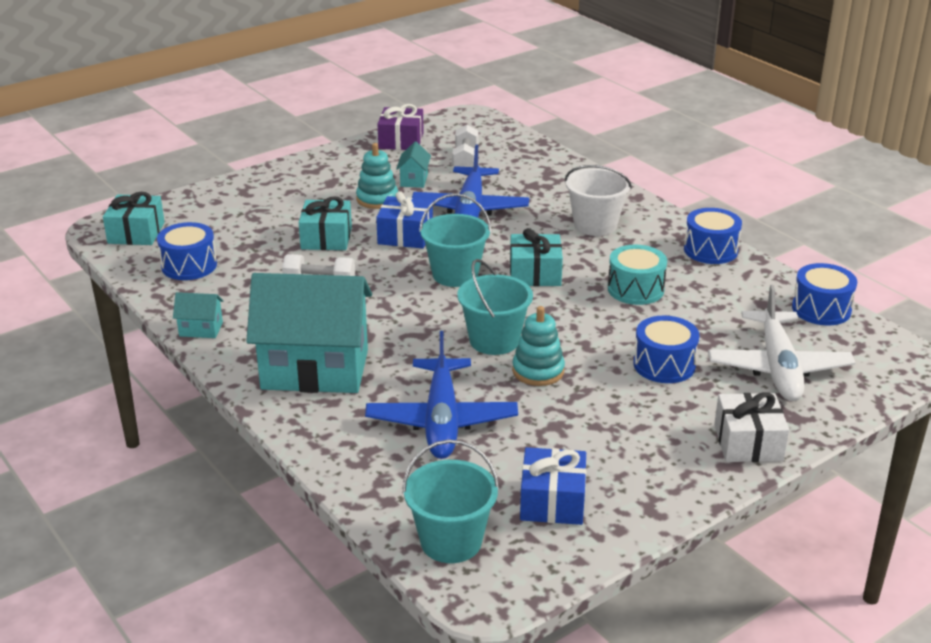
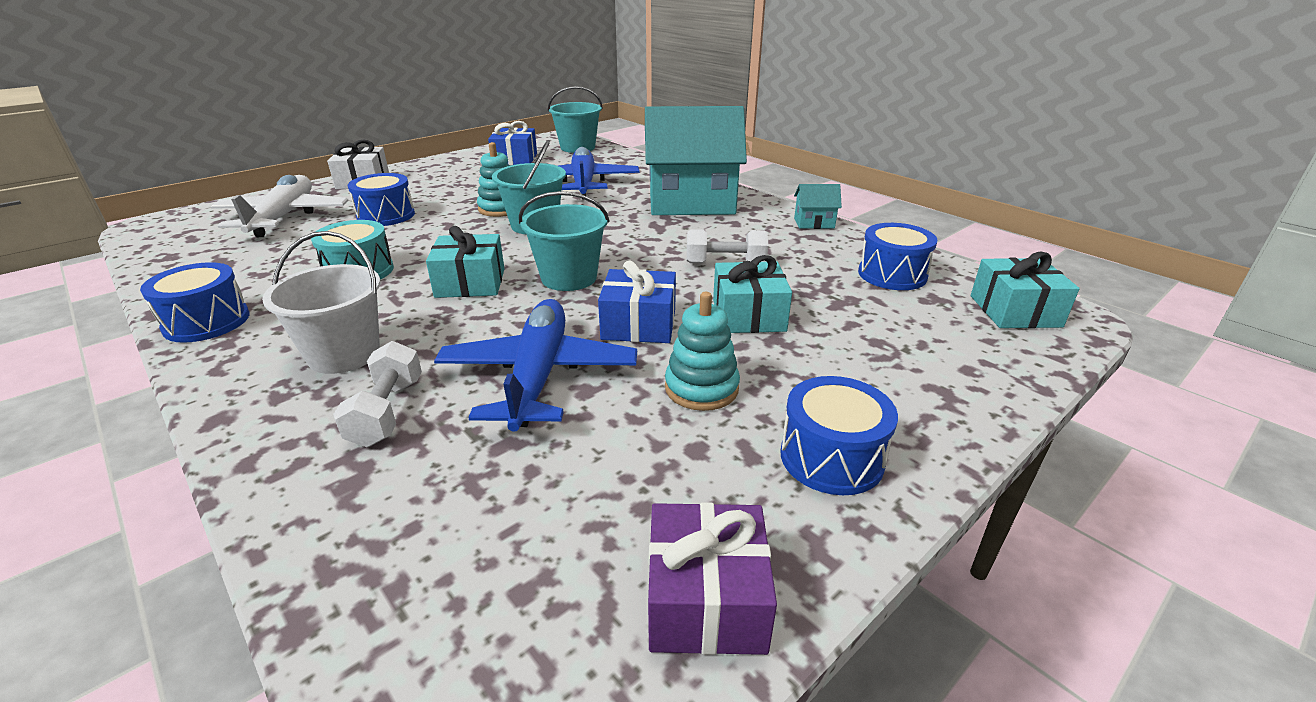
camera: 175 degrees right, 0 degrees up
turquoise house [396,141,431,188] -> none
white dumbbell [452,125,479,167] -> white dumbbell moved to [333,341,422,447]
blue drum [792,263,857,325] -> blue drum moved to [780,376,898,495]

